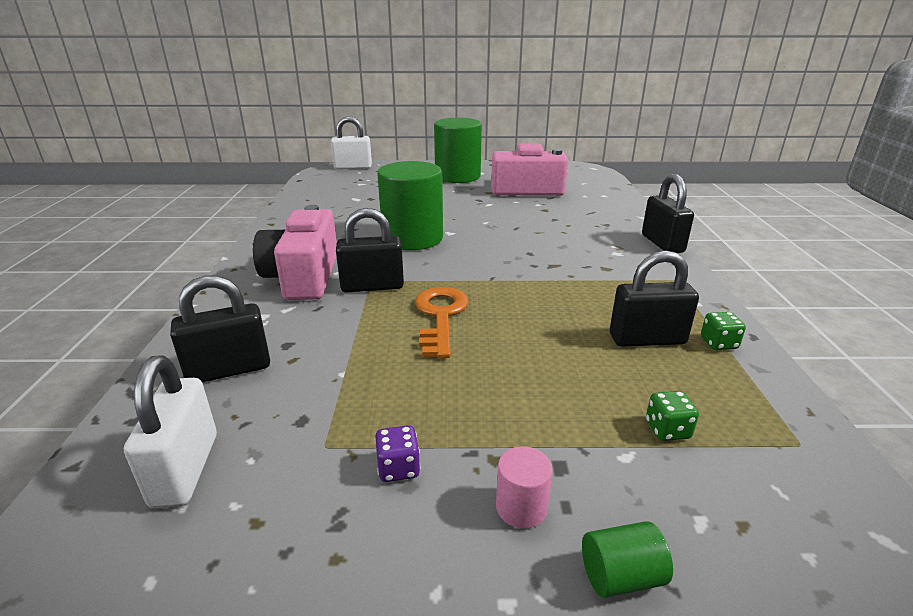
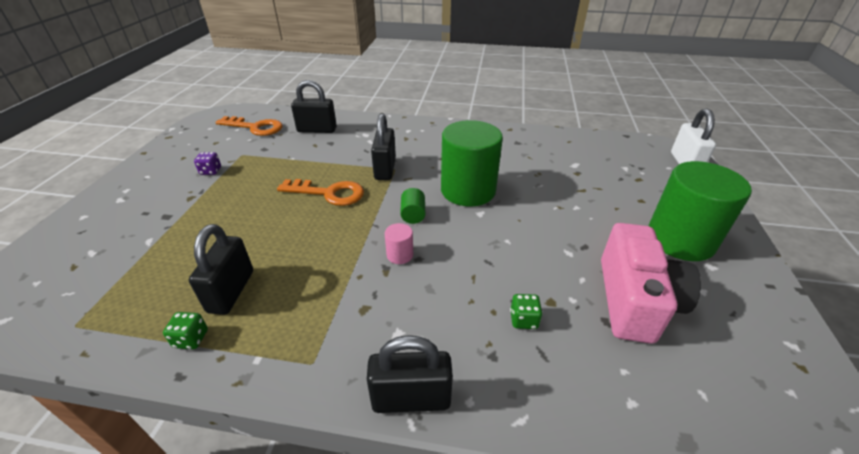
camera: 100 degrees right, 10 degrees up
white padlock [124,355,217,508] -> orange key [216,116,283,136]
black padlock [170,275,270,382] -> black padlock turned 75 degrees counterclockwise [291,80,337,133]
pink camera [253,205,337,300] -> none
pink cylinder [496,446,553,529] -> pink cylinder moved to [385,223,413,264]
green cylinder [582,521,673,598] -> green cylinder moved to [400,188,426,224]
green dice [646,391,699,441] -> green dice moved to [510,294,543,329]

